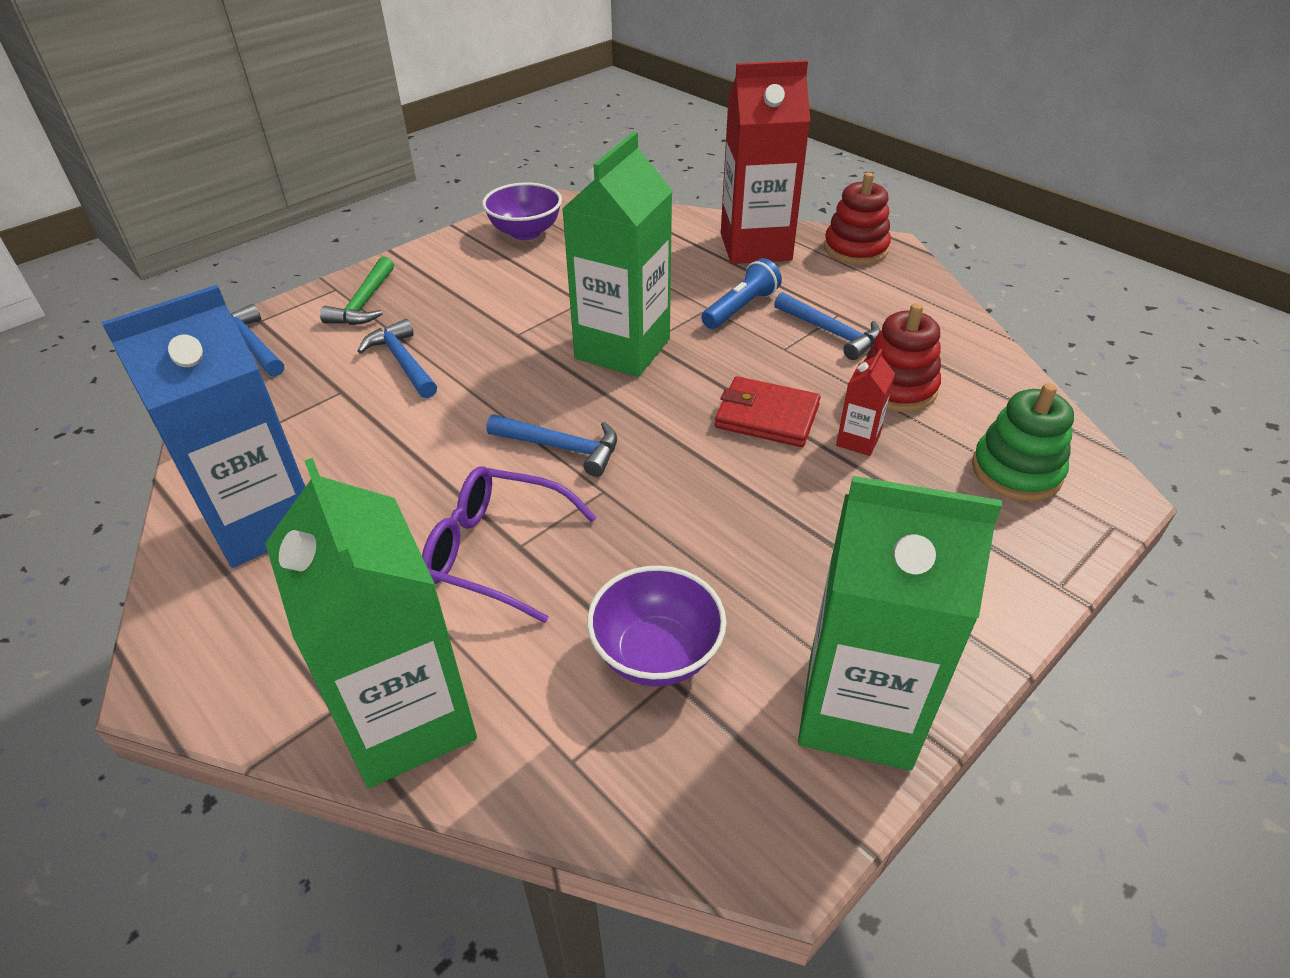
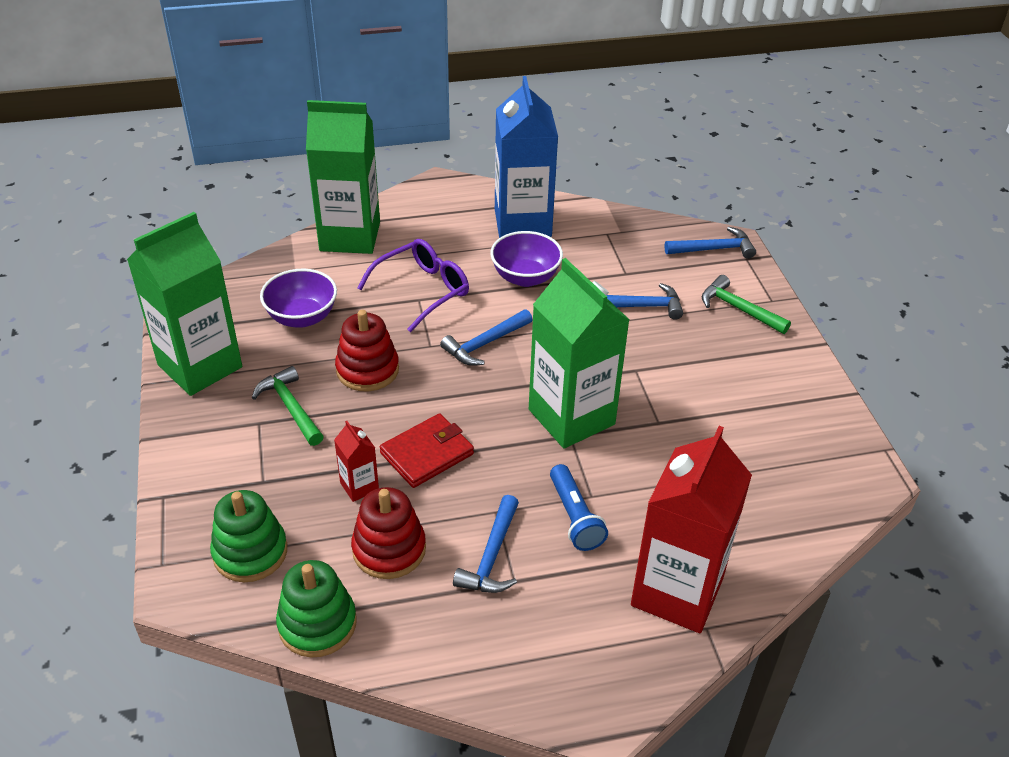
camera: 120 degrees right, 0 degrees up
purple bowl [482,183,562,240] -> purple bowl moved to [490,231,563,287]
blue hammer [774,292,881,360] -> blue hammer turned 60 degrees counterclockwise [453,495,519,593]
red stacking toy [824,172,891,265] -> red stacking toy moved to [335,310,399,391]
none -> green hammer [252,366,324,446]
none -> green stacking toy [276,560,356,657]

